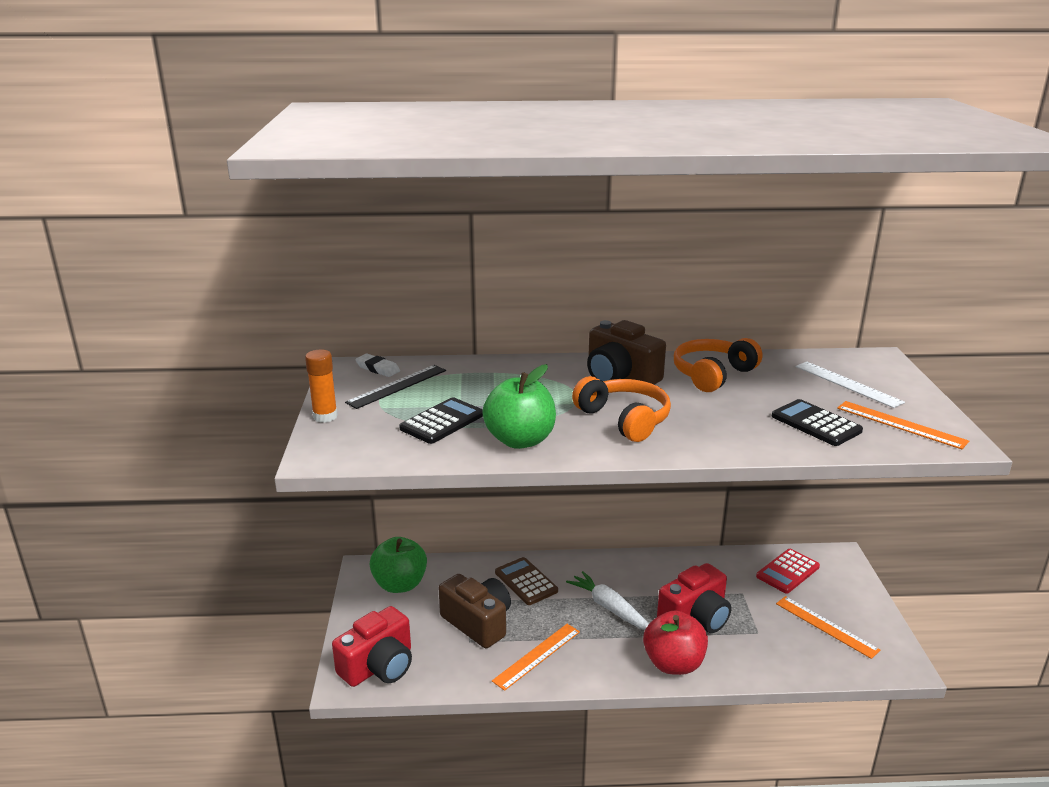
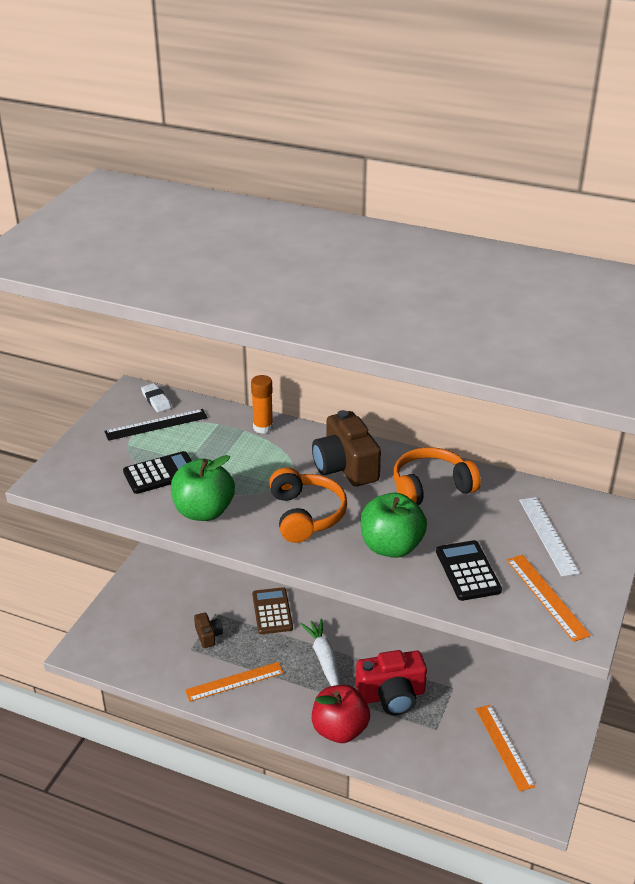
camera: 25 degrees right, 10 degrees up
orange glue stick [305,350,338,423] -> orange glue stick moved to [251,375,273,434]
red camera [332,606,412,687] -> none
green apple [370,537,427,593] -> green apple moved to [360,493,427,558]
brown camera [439,574,511,648] -> brown camera [194,612,223,648], size x0.50
red calculator [756,549,820,594] -> none

